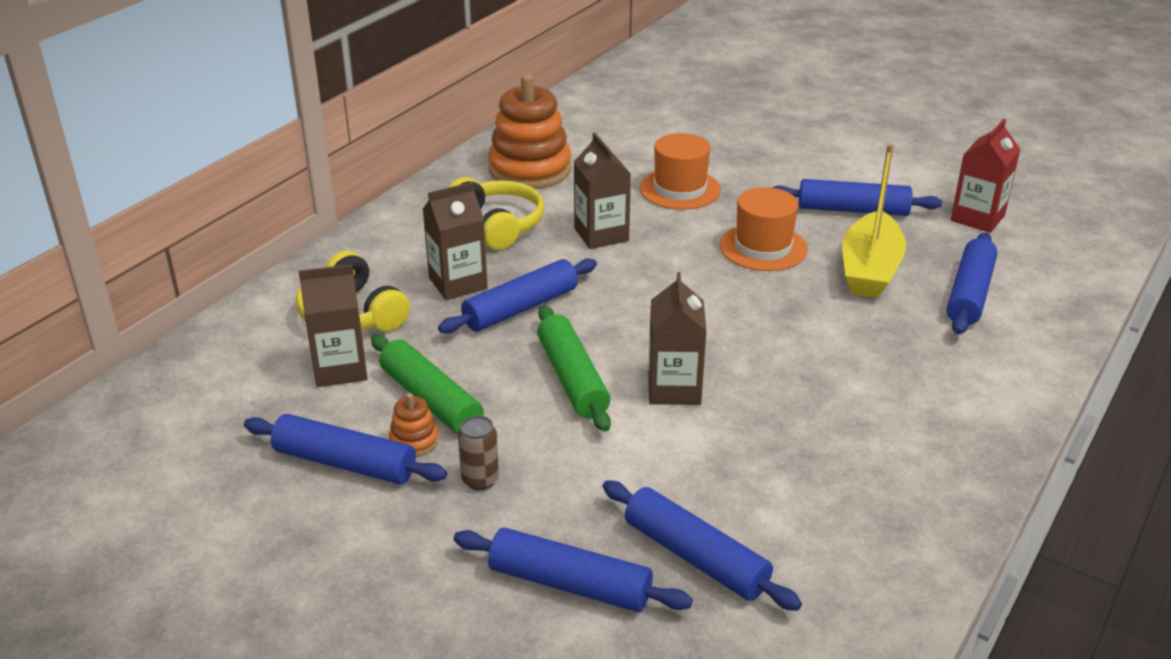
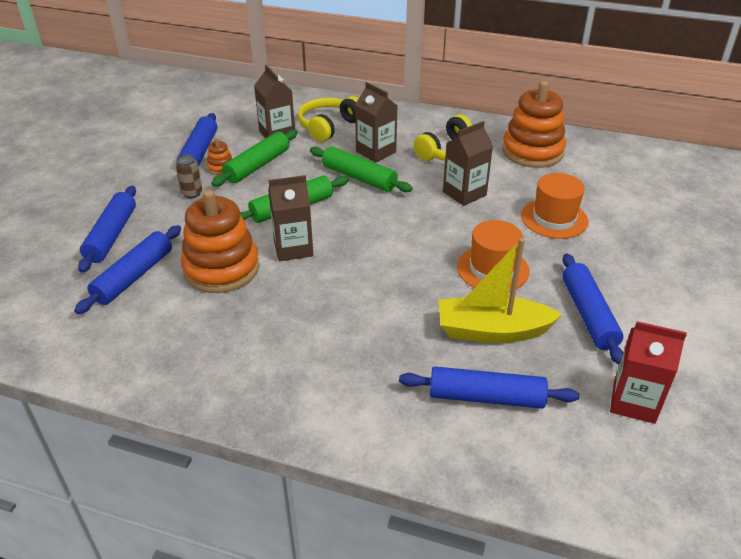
camera: 75 degrees right, 5 degrees up
blue rolling pin [438,258,597,333] -> green rolling pin [310,146,412,192]
none -> orange stacking toy [181,190,260,293]

